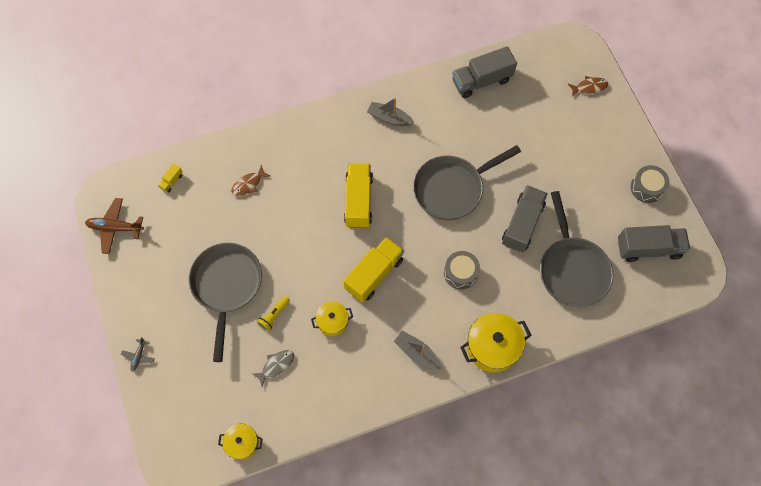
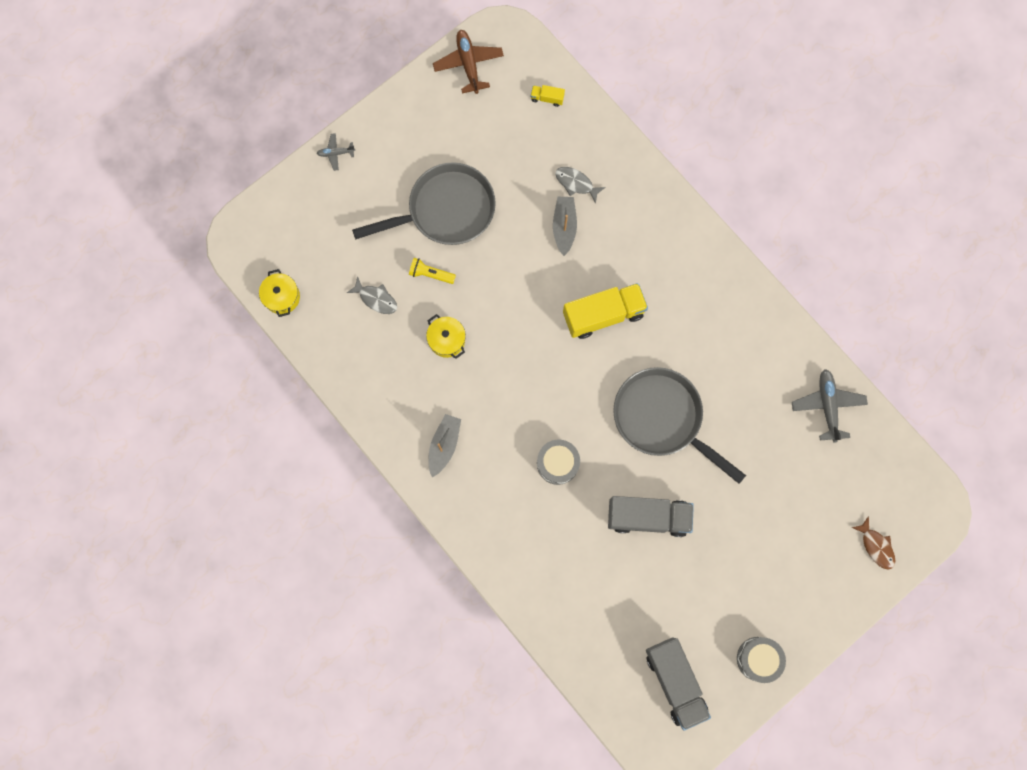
camera: 70 degrees right, 10 degrees up
brown fish [231,165,270,196] -> grey fish [555,167,606,204]
yellow truck [343,237,404,303] -> none
grey boat [367,98,414,126] -> grey boat moved to [553,197,577,256]
grey truck [452,46,517,98] -> grey plane [792,369,868,443]
yellow pot [460,313,532,373] -> none
grey pan [540,191,613,307] -> none

